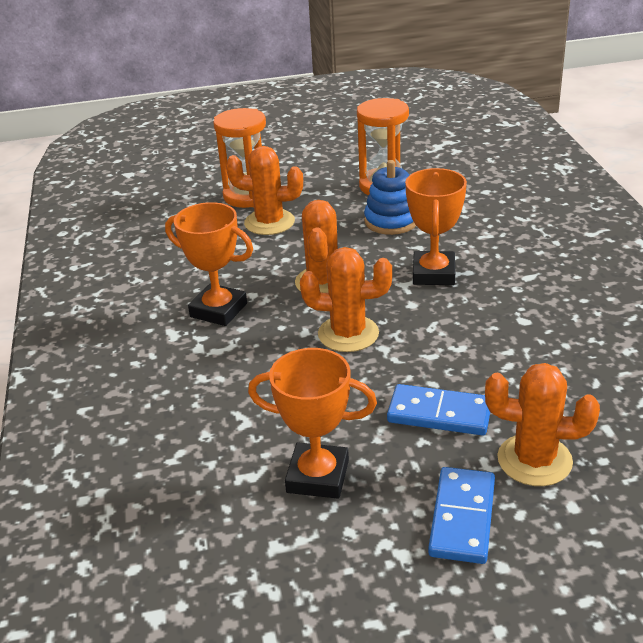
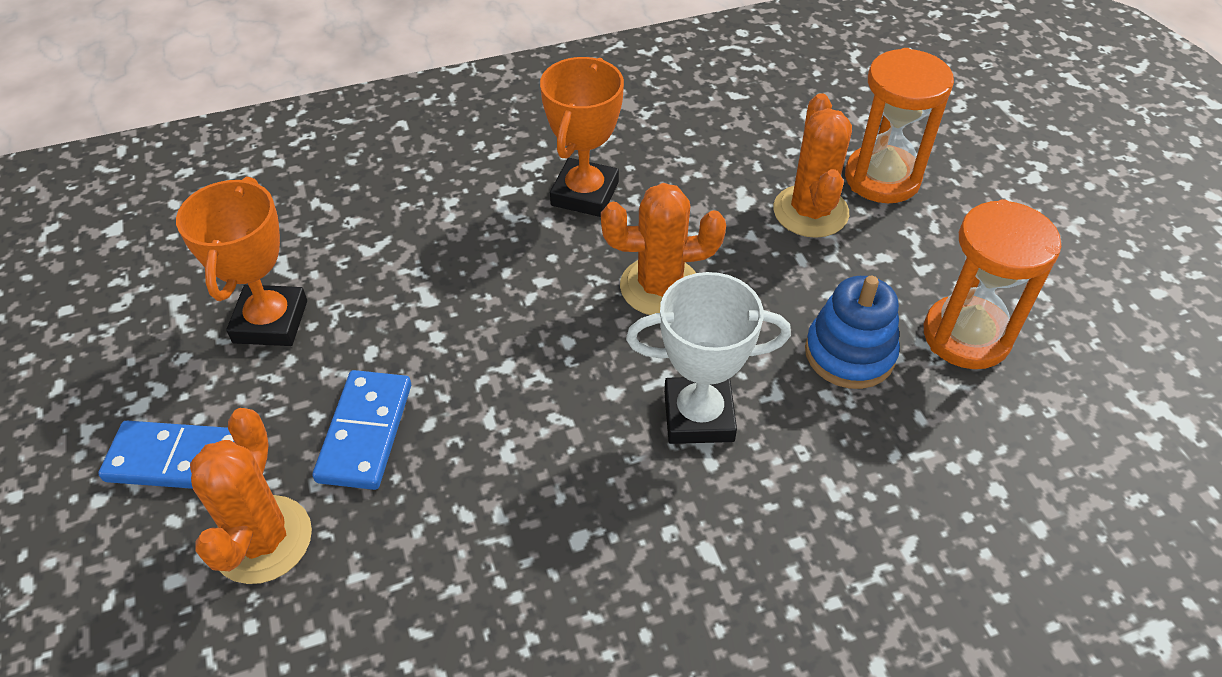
camera: 80 degrees right, 15 degrees up
orange cactus [300,247,392,352] -> none
orange trophy [405,168,467,285] -> white trophy [626,272,791,444]

